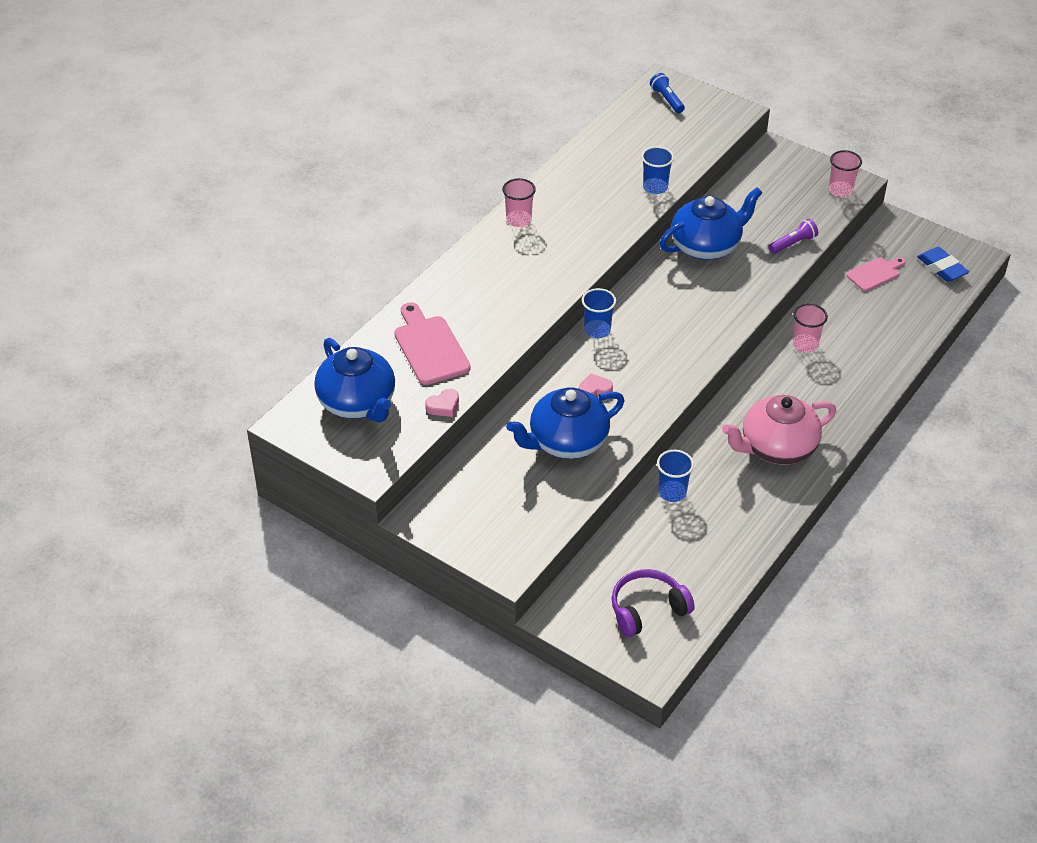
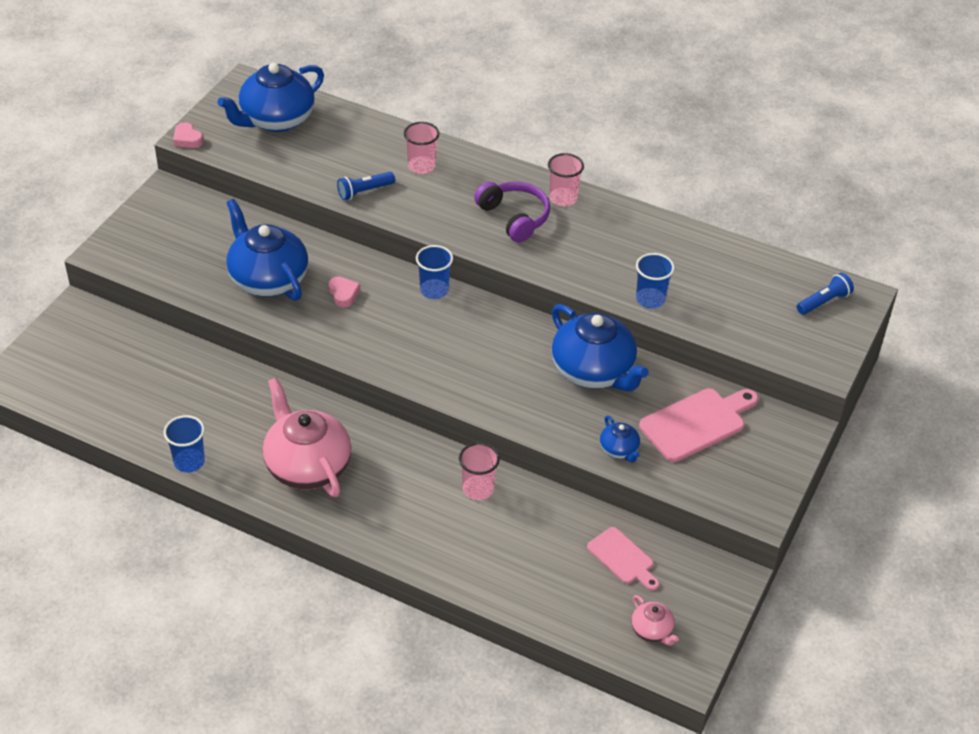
camera: 80 degrees right, 0 degrees up
pink cutting board [394,302,471,385] -> pink cutting board moved to [639,389,758,462]
pink heart [425,389,459,417] -> pink heart moved to [173,122,204,148]
purple headphones [612,569,695,637] -> purple headphones moved to [474,182,550,243]
blue cup [657,450,694,502] -> blue cup moved to [164,415,205,473]
purple flashlight [769,219,818,254] -> blue teapot [600,416,640,463]
pink cup [829,150,862,197] -> pink cup moved to [404,122,439,174]
blue eraser [917,247,969,282] -> pink teapot [631,595,679,646]
none -> blue flashlight [337,172,395,200]

